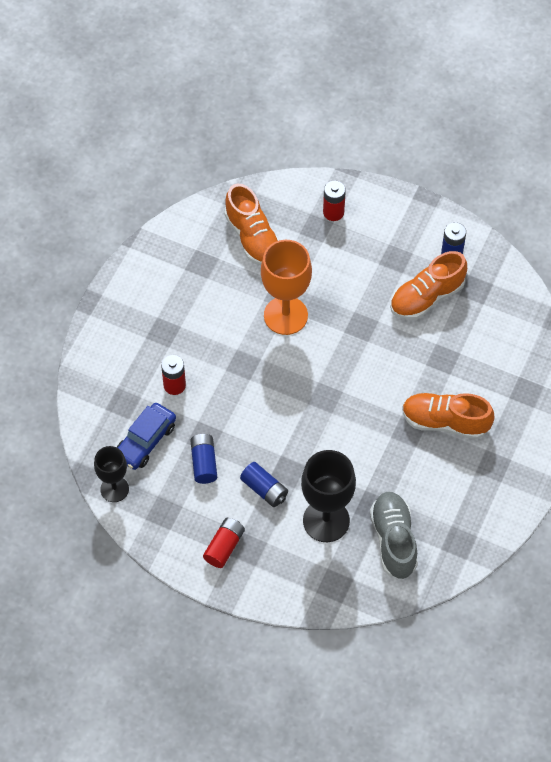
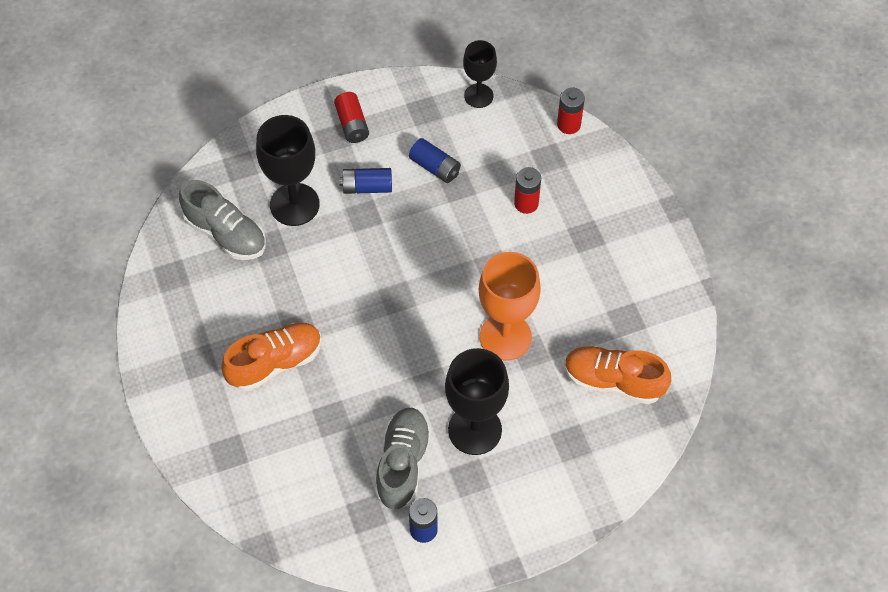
camera: 135 degrees right, 0 degrees up
blue car [117,403,176,470] -> none
red battery [323,180,346,221] -> red battery moved to [557,87,585,134]
orange shoe [390,251,467,320] -> grey shoe [375,408,432,510]
none -> black goblet [445,348,509,455]

